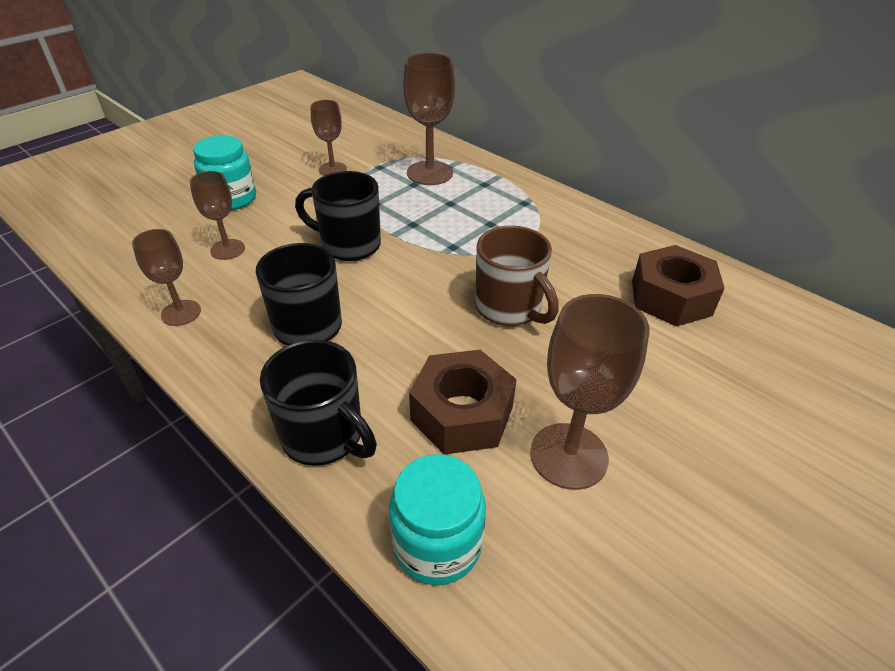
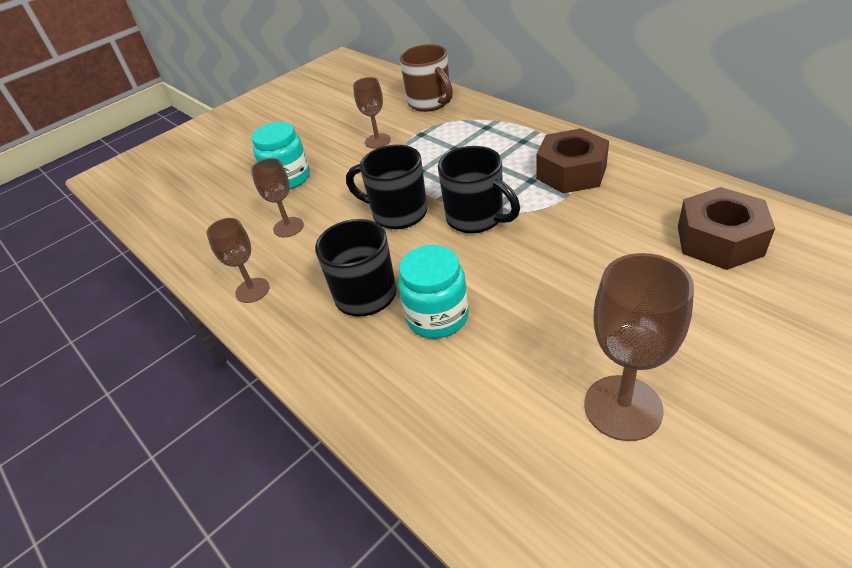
camera: 10 degrees right, 0 degrees up
black mug [260,340,377,466] -> black mug moved to [438,146,520,233]
turquoise jar [389,454,486,585] -> turquoise jar moved to [398,245,469,339]
brown goblet [403,53,455,185] -> none
brown nut [409,350,517,455] -> brown nut moved to [536,128,609,193]
brown mug [475,226,559,326] -> brown mug moved to [400,44,453,112]

